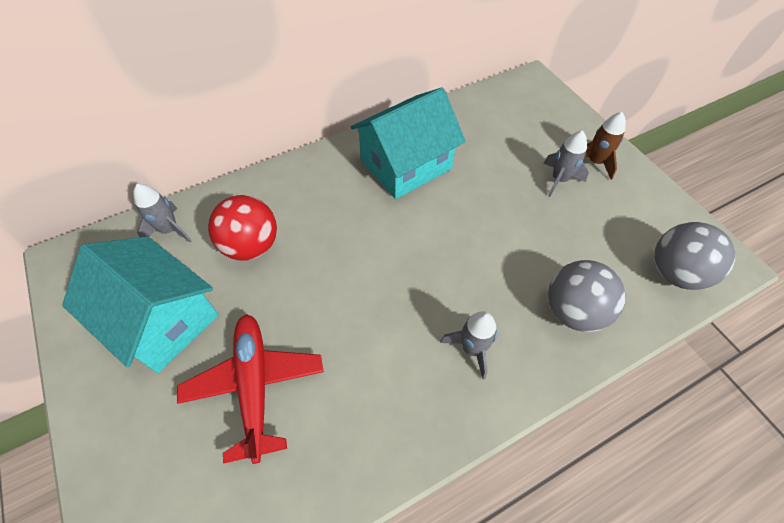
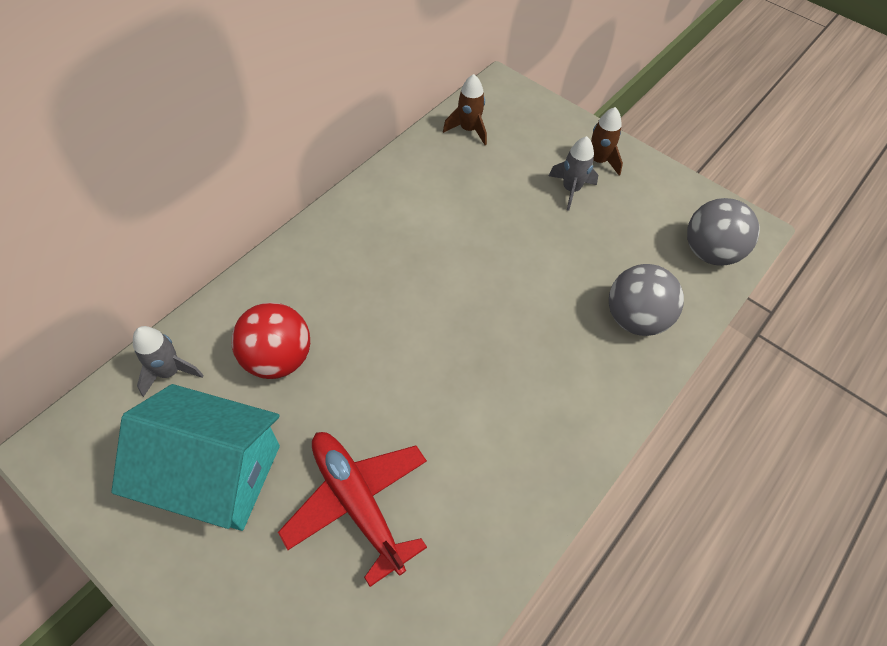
camera: 25 degrees left, 0 degrees up
turquoise house [351,87,466,199] -> none
grey rocket [440,311,497,380] -> none
none -> brown rocket [443,74,487,145]

